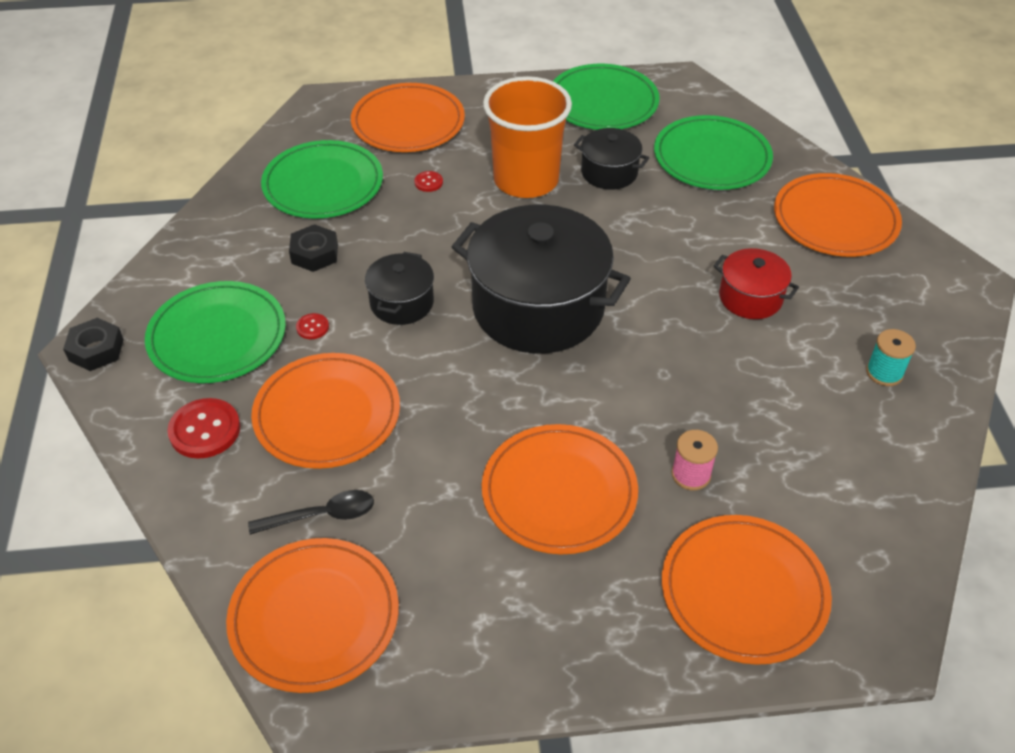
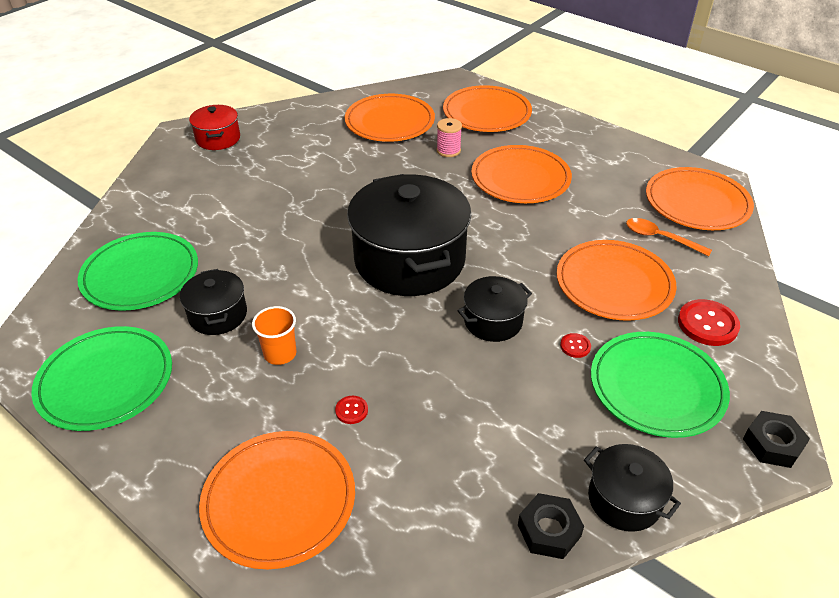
camera: 135 degrees left, 5 degrees down
black spoon [248,490,374,535] -> orange spoon [626,218,712,256]
green plate [261,140,383,218] -> none
black nut [289,224,338,272] -> black nut moved to [518,493,584,559]
orange cup [483,76,572,198] -> orange cup [252,306,297,365], size x0.47
red pot [714,248,799,319] -> red pot moved to [189,105,240,150]
orange plate [774,173,902,257] -> orange plate moved to [345,94,435,142]
turquoise spool [866,329,916,386] -> none
none -> black pot [584,444,681,532]

